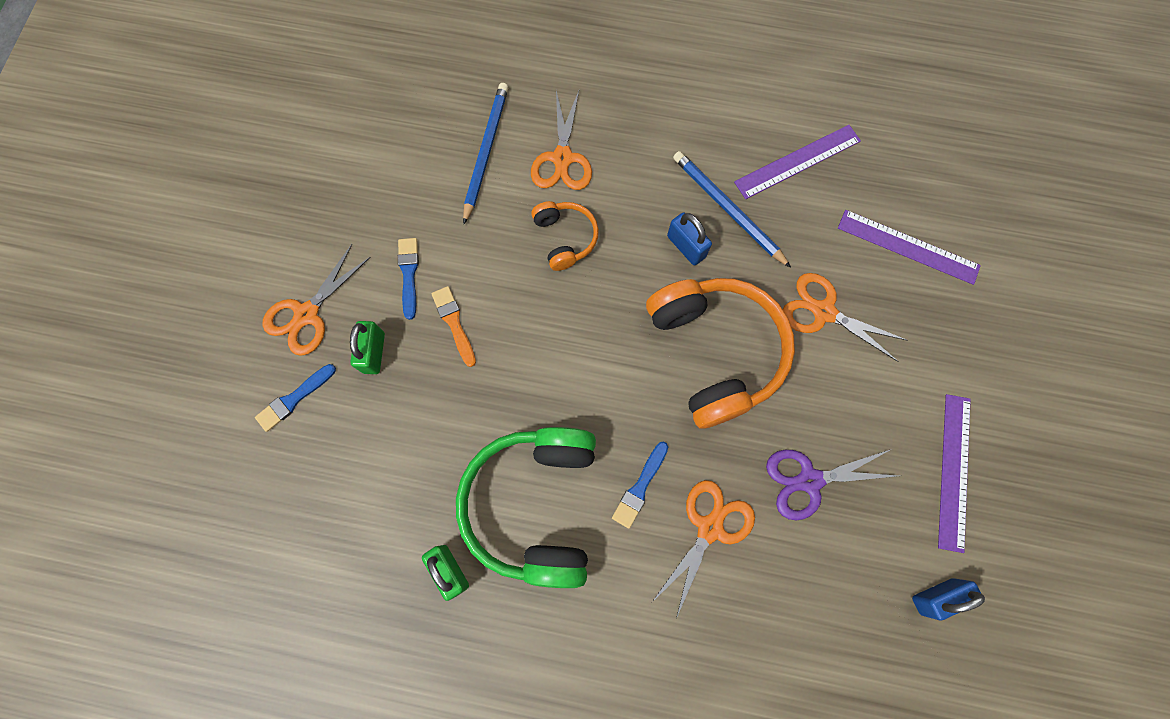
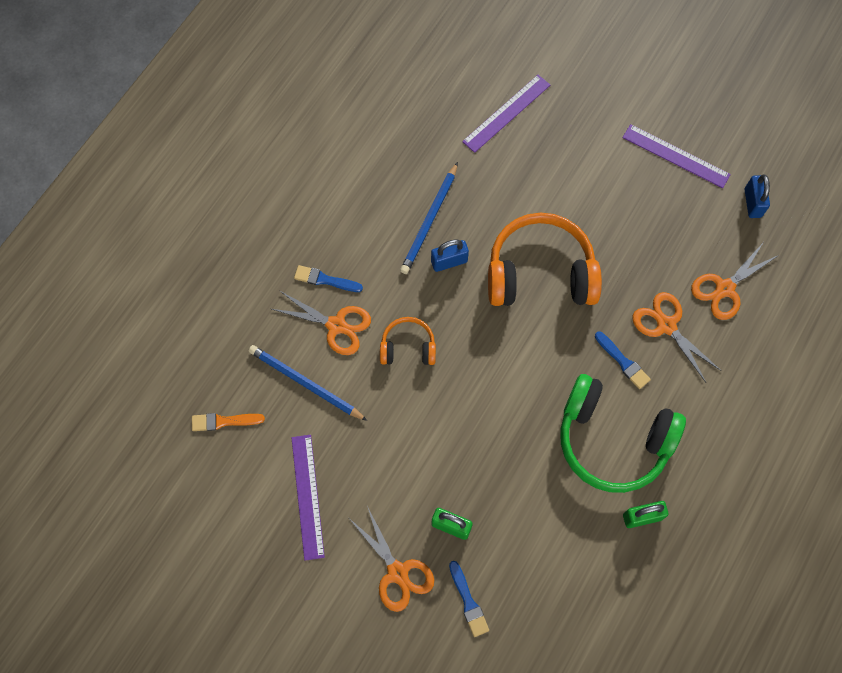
camera: 70 degrees left, 5 degrees down
blue brush [398,238,419,320] -> blue brush moved to [294,265,363,292]
orange brush [431,286,476,367] -> orange brush moved to [192,413,265,431]
blue pencil [673,151,791,268] -> blue pencil turned 45 degrees counterclockwise [400,162,458,274]
purple ruler [734,125,861,199] -> purple ruler moved to [292,435,325,561]
purple scissors [766,450,898,520] -> none
orange scissors [783,273,908,362] -> orange scissors moved to [691,242,779,320]

